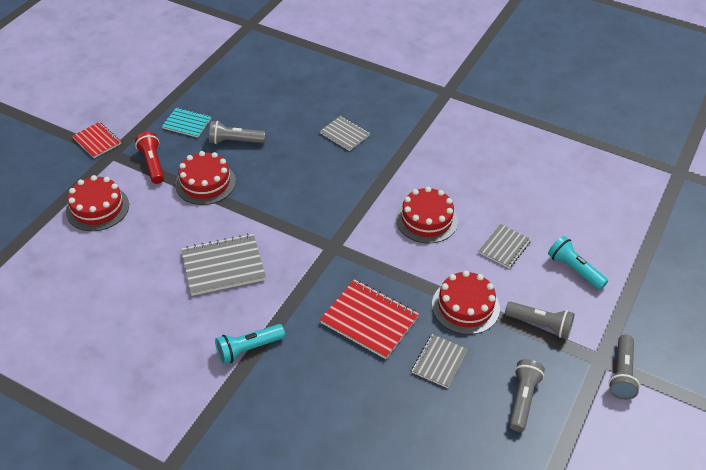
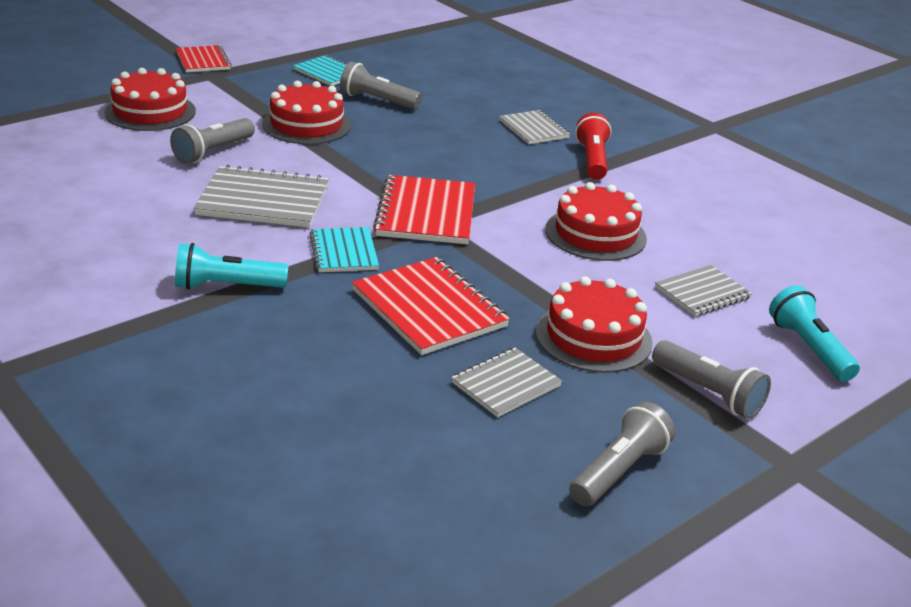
camera: 20 degrees right, 15 degrees down
red flashlight [135,132,164,184] -> red flashlight moved to [575,113,612,180]
grey flashlight [608,335,640,400] -> grey flashlight moved to [170,118,255,164]
none -> turquoise notebook [310,227,379,272]
none -> red notebook [373,175,475,244]

